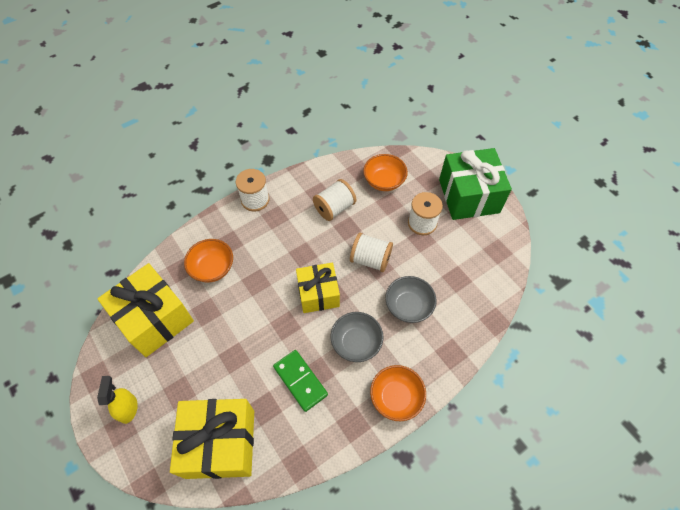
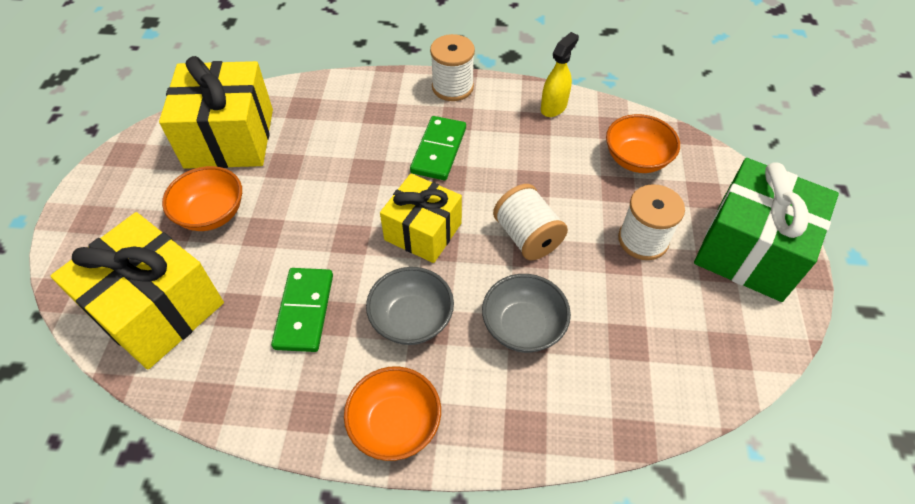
camera: 40 degrees right, 5 degrees down
yellow spray bottle [97,376,138,424] -> yellow spray bottle moved to [541,32,579,117]
orange bowl [184,239,233,283] -> orange bowl moved to [162,166,242,231]
white spool [313,179,356,221] -> none
none -> green domino [410,116,466,180]

